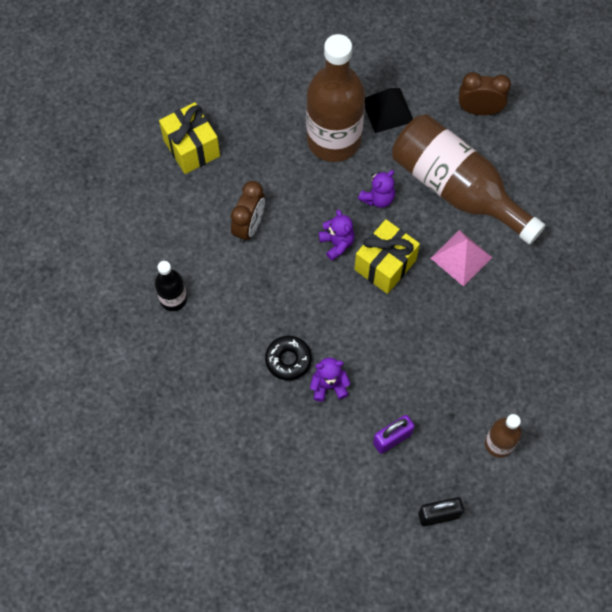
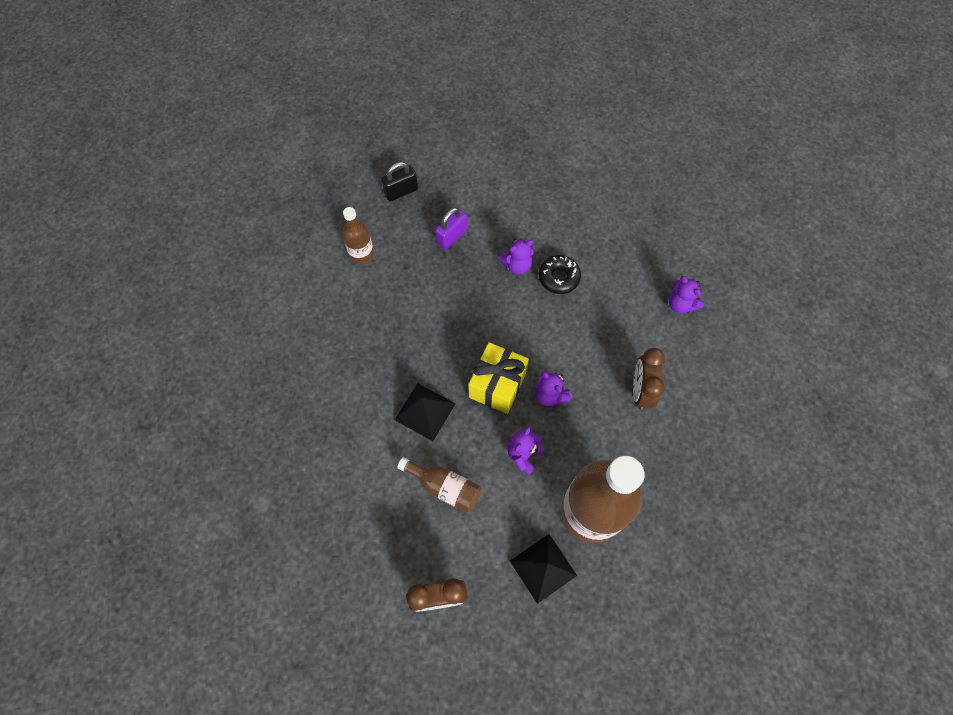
camera: 165 degrees right, 0 degrees up
black bottle [155,261,187,311] -> purple teddy bear [669,276,704,314]
yellow gift [159,102,220,174] -> none
brown bottle [392,114,545,245] -> brown bottle [397,457,482,513], size x0.48
pink pyramid [431,230,492,286] -> black pyramid [395,383,455,441]

